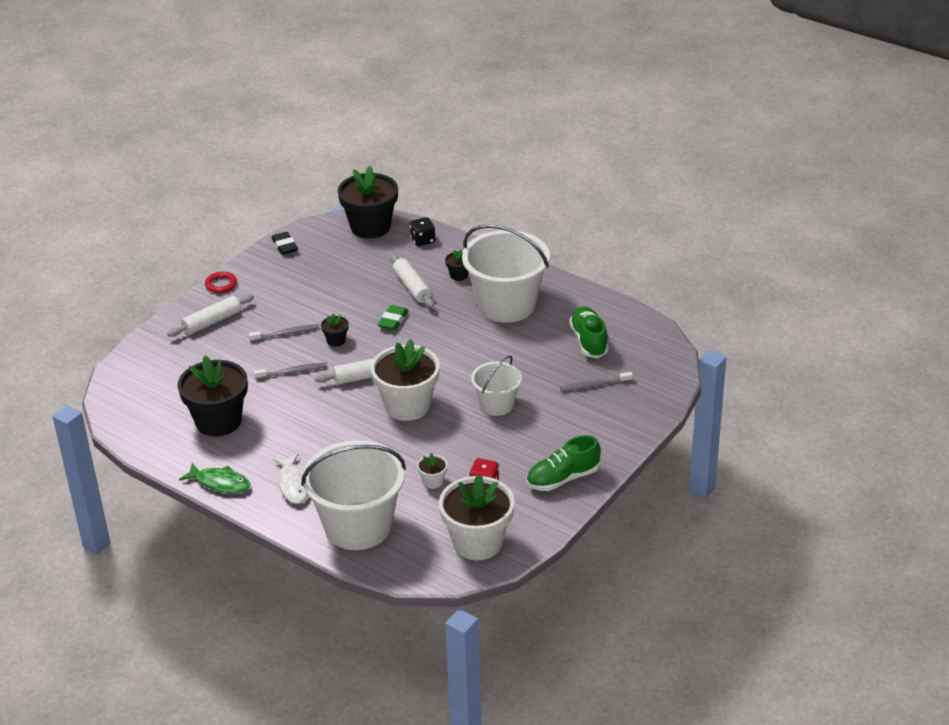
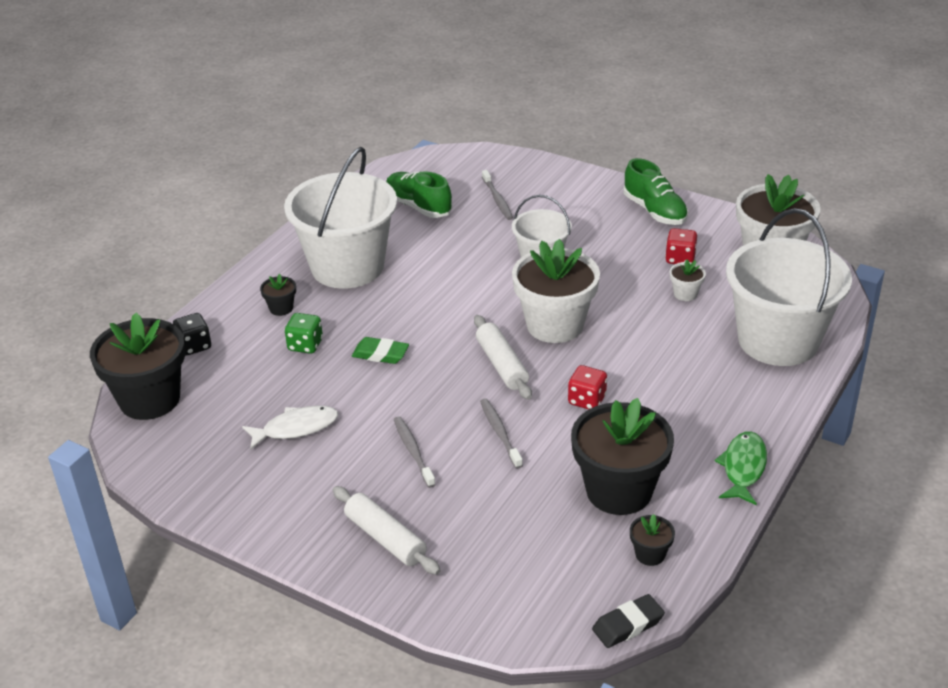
camera: 95 degrees left, 0 degrees up
red ring [205,272,237,293] -> none
black eraser [272,232,298,255] -> black eraser moved to [592,594,665,648]
white fish [273,454,308,504] -> white fish moved to [242,405,338,450]
black flower pot [321,314,349,347] -> black flower pot moved to [630,514,675,566]
white rolling pin [391,254,434,308] -> green dice [285,313,323,354]
green shoe [569,306,609,358] -> green shoe turned 60 degrees clockwise [386,171,452,218]
none -> red dice [568,365,607,410]

